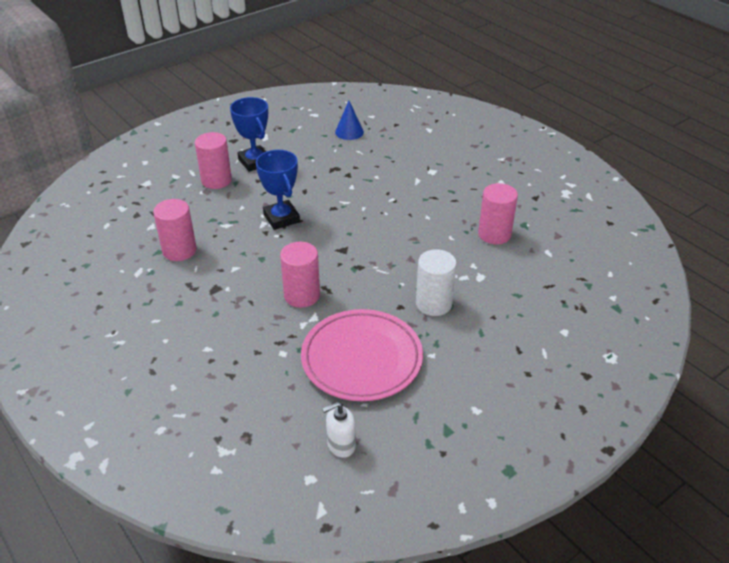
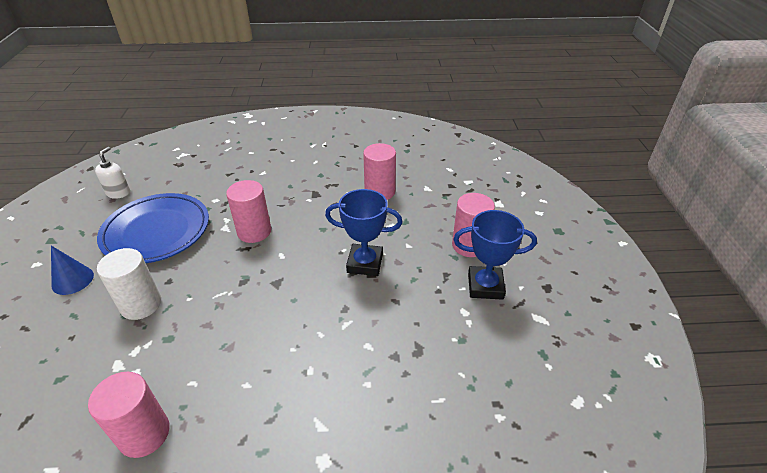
camera: 125 degrees right, 0 degrees up
pink plate [301,309,423,401] -> blue plate [97,193,209,263]
blue cone [335,101,364,140] -> blue cone moved to [51,246,94,295]

